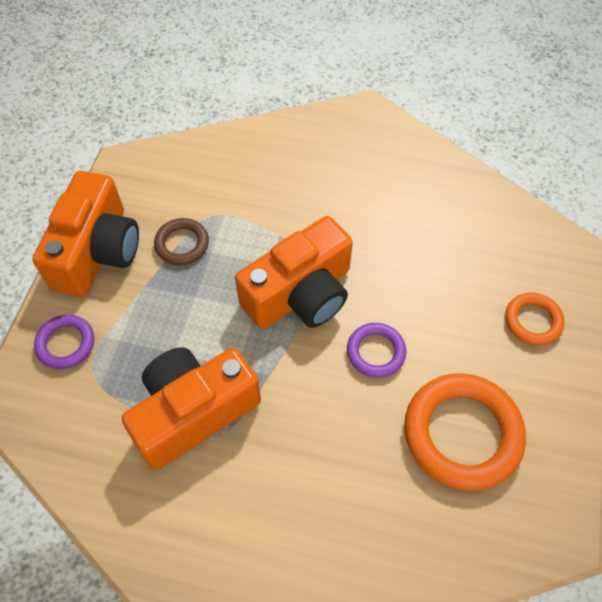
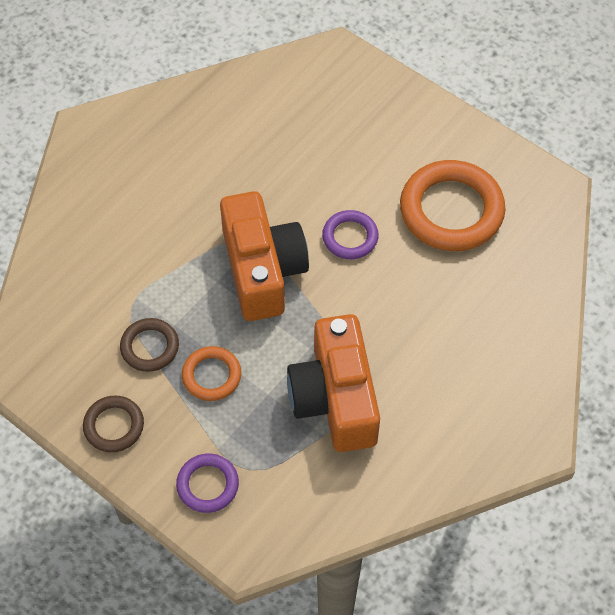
camera: 65 degrees left, 0 degrees up
orange camera [32,171,139,297] -> brown ring [83,396,144,452]
orange ring [505,293,565,345] -> orange ring moved to [182,346,241,401]

